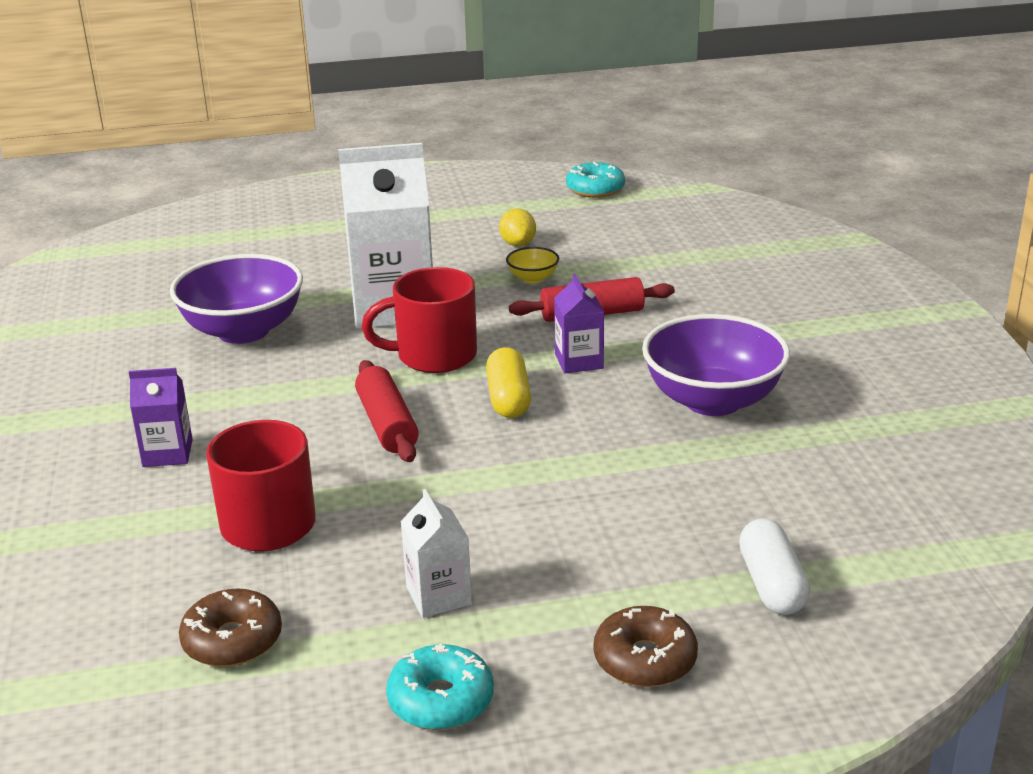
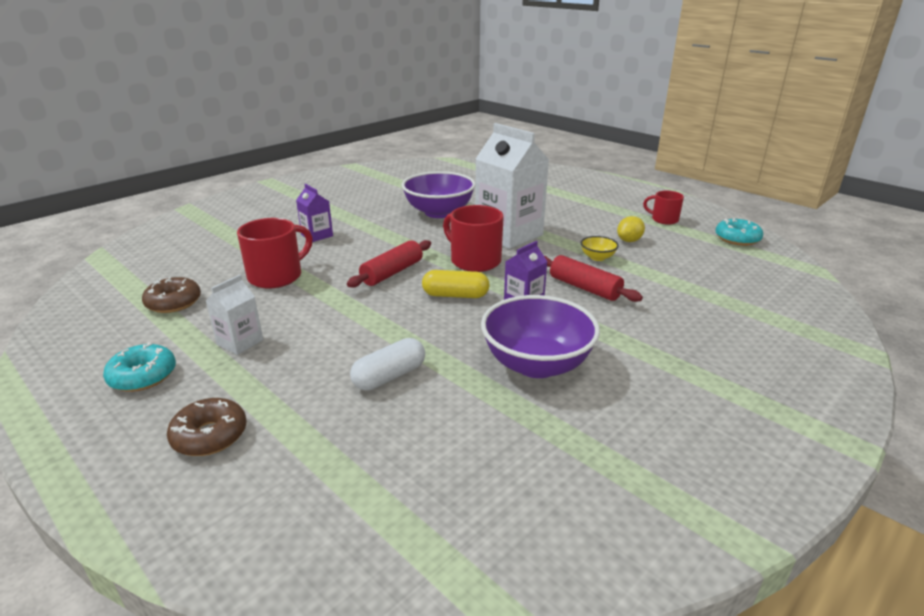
camera: 55 degrees right, 0 degrees up
yellow capsule [486,347,531,418] -> yellow capsule turned 45 degrees clockwise [422,270,490,298]
white capsule [739,518,810,615] -> white capsule moved to [350,338,425,391]
none -> red mug [643,191,684,225]

